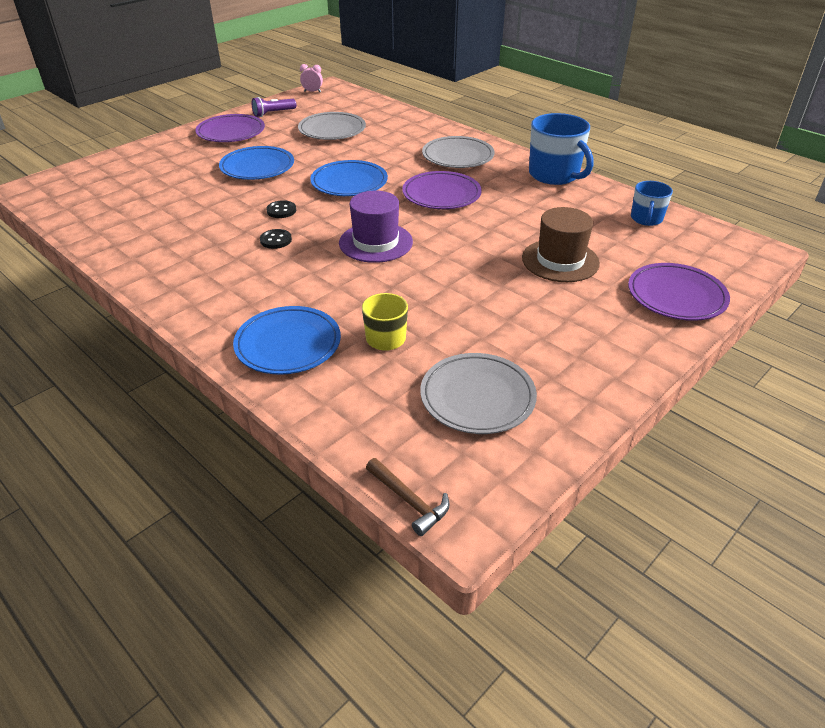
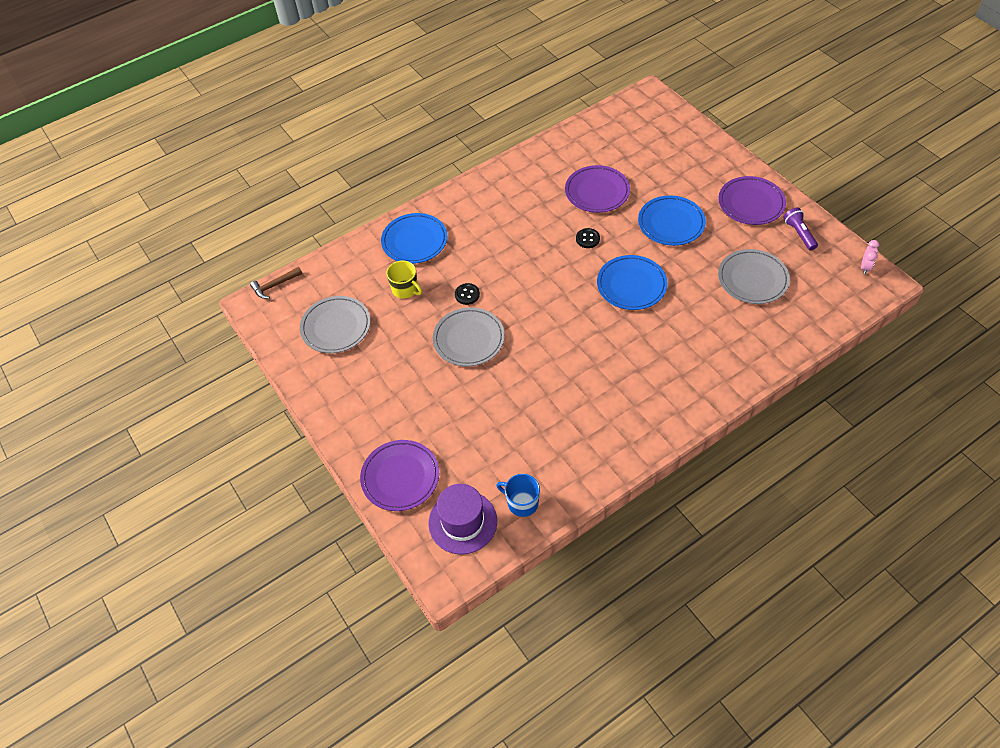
camera: 105 degrees right, 15 degrees up
black button [260,229,292,249] -> black button moved to [455,283,480,305]
purple hat [339,191,413,263] -> purple hat moved to [428,484,497,554]
purple plate [402,171,482,209] -> purple plate moved to [565,165,630,213]
grey plate [422,136,495,168] -> grey plate moved to [433,307,505,366]
brown hat [522,207,600,282] -> none
blue mug [529,113,593,185] -> none

